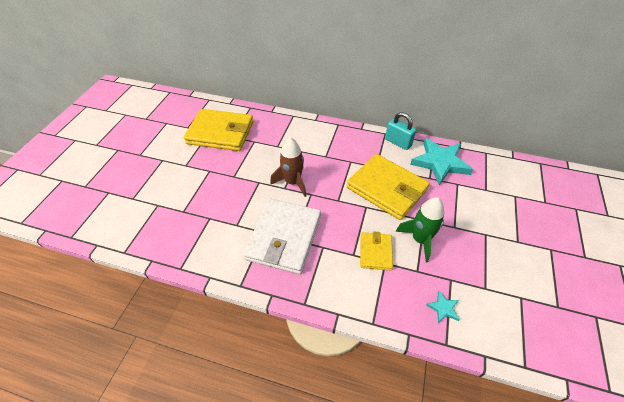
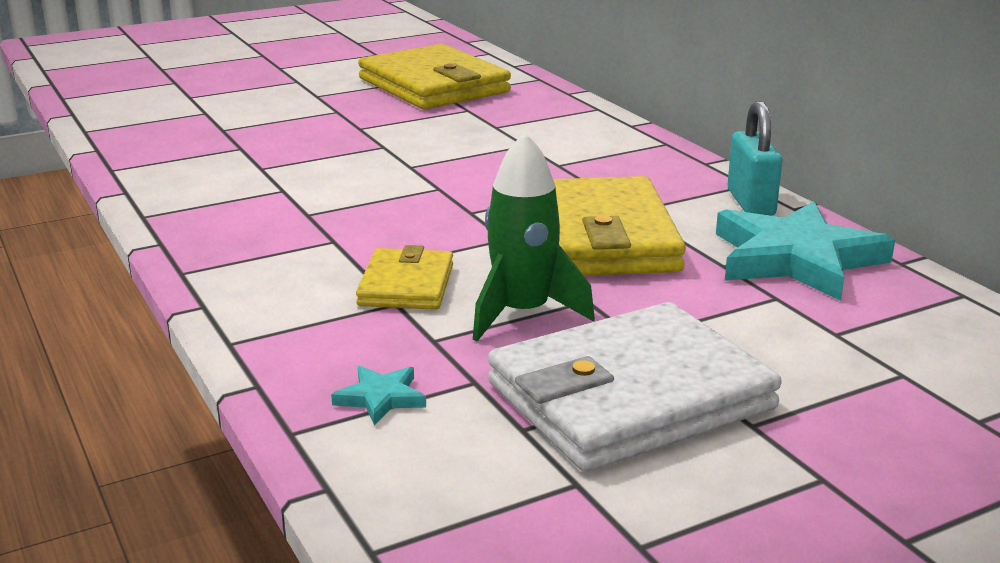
camera: 45 degrees right, 25 degrees down
white wallet [243,199,321,274] -> white wallet moved to [488,302,782,472]
brown rocket [270,137,306,197] -> none
yellow wallet [360,231,393,270] -> yellow wallet turned 45 degrees counterclockwise [356,245,453,310]

